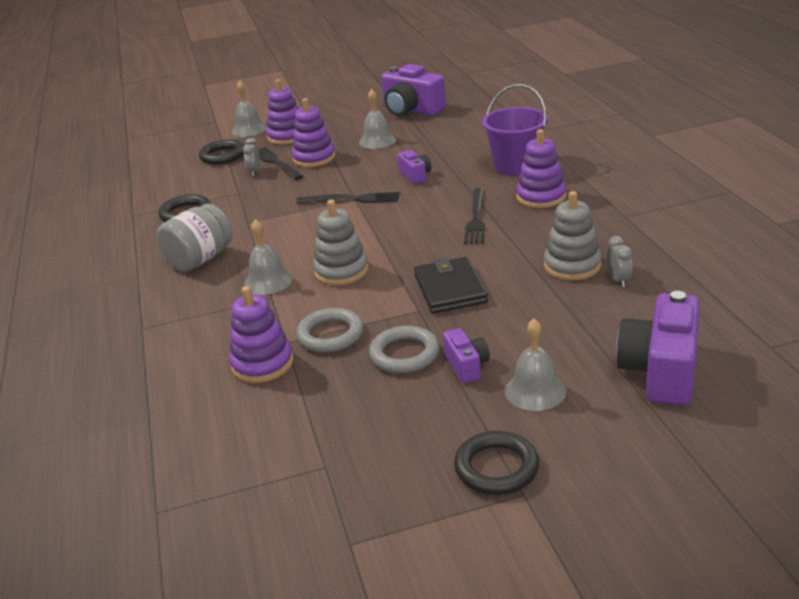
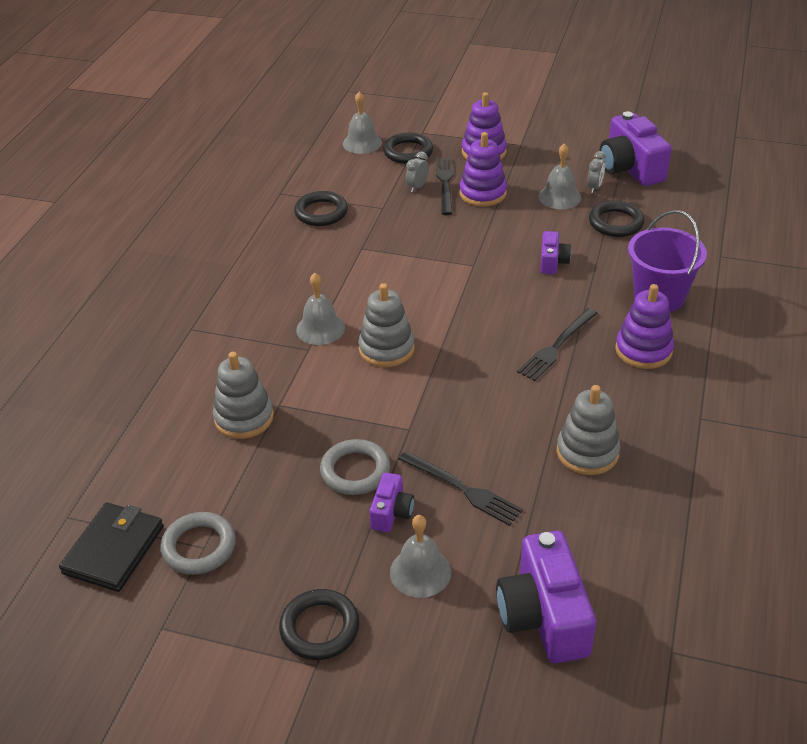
camera: 30 degrees right, 10 degrees up
grey jar [156,204,232,272] -> none
purple stacking toy [229,286,294,383] -> grey stacking toy [213,352,274,439]
grey bell [232,80,267,137] -> grey bell moved to [343,92,382,154]
black fork [296,192,400,203] -> black fork moved to [398,451,523,526]
grey ring [296,308,363,353] -> grey ring moved to [160,512,236,575]
black wallet [414,257,488,313] -> black wallet moved to [59,502,164,592]
grey clock [607,236,632,287] -> grey clock moved to [587,151,606,193]
purple camera [616,291,700,405] -> purple camera turned 60 degrees counterclockwise [496,531,596,663]
none -> black ring [589,201,645,237]

